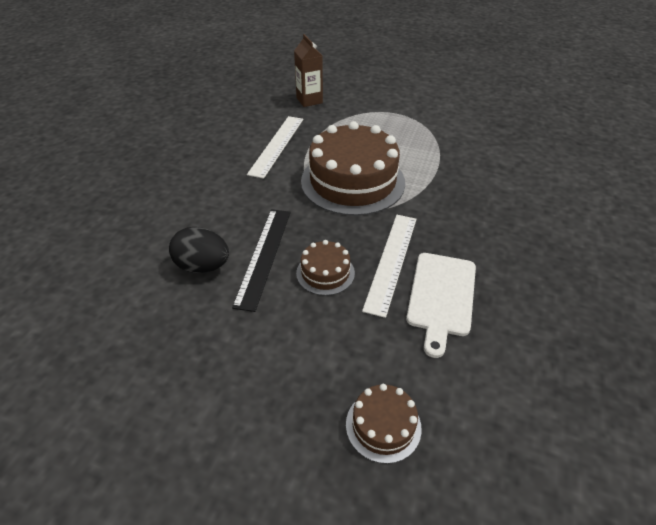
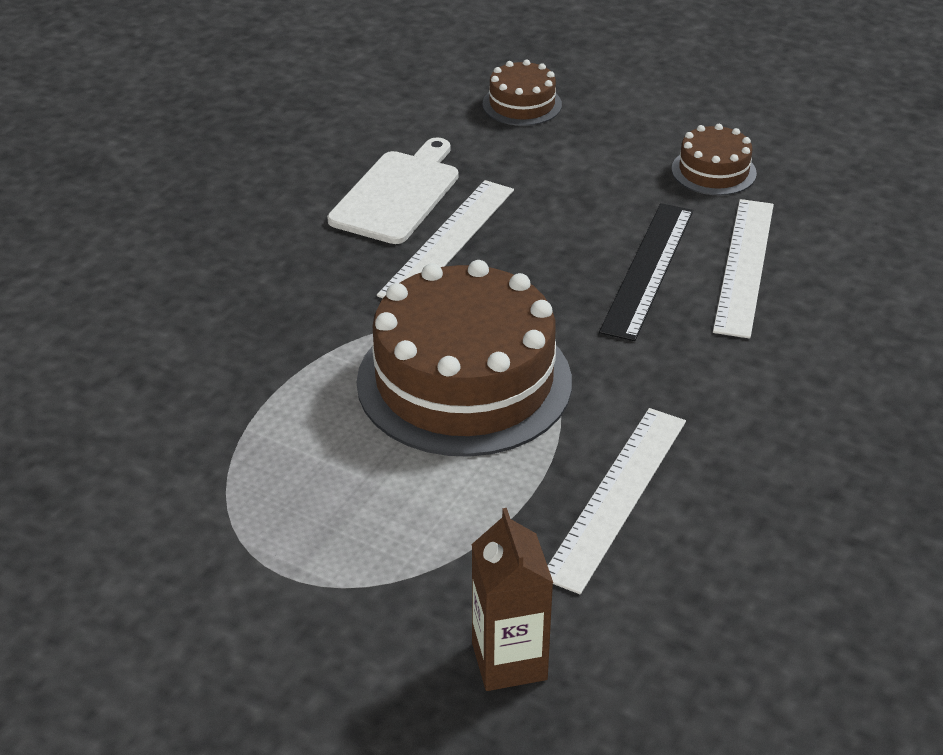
camera: 170 degrees left, 5 degrees down
black egg [169,227,229,273] -> white ruler [713,199,774,339]
brown cake [296,240,355,296] -> brown cake moved to [672,124,757,195]

